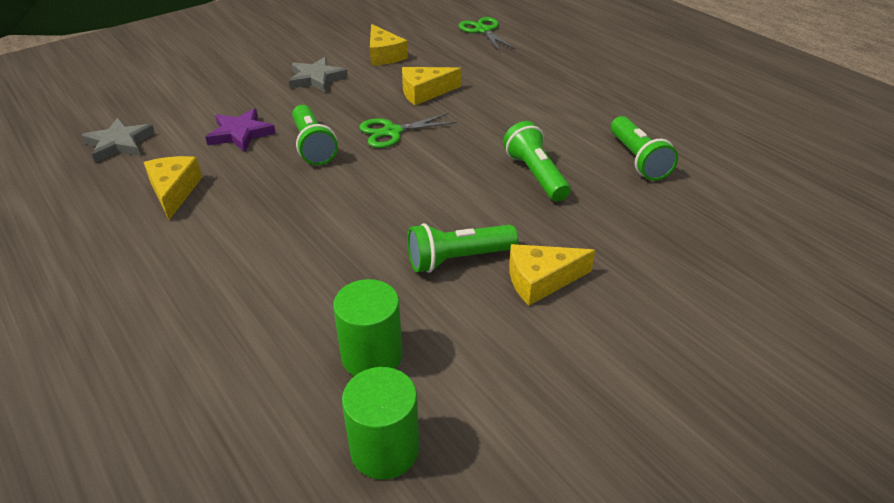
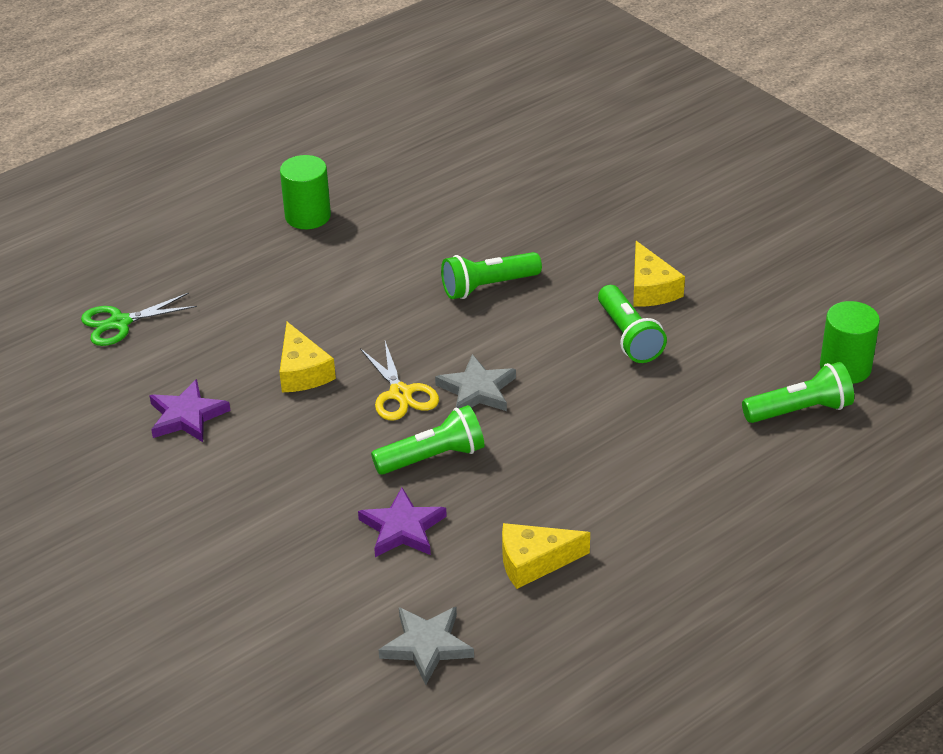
camera: 90 degrees left, 0 degrees up
grey star [289,57,348,92] -> grey star moved to [435,354,516,411]
green cylinder [333,279,403,376] -> green cylinder moved to [280,155,331,229]
green scissors [359,113,457,148] -> yellow scissors [360,341,439,421]
yellow cheese [370,24,408,66] -> purple star [149,379,230,442]
green flashlight [611,116,678,181] -> green flashlight moved to [742,362,854,423]

